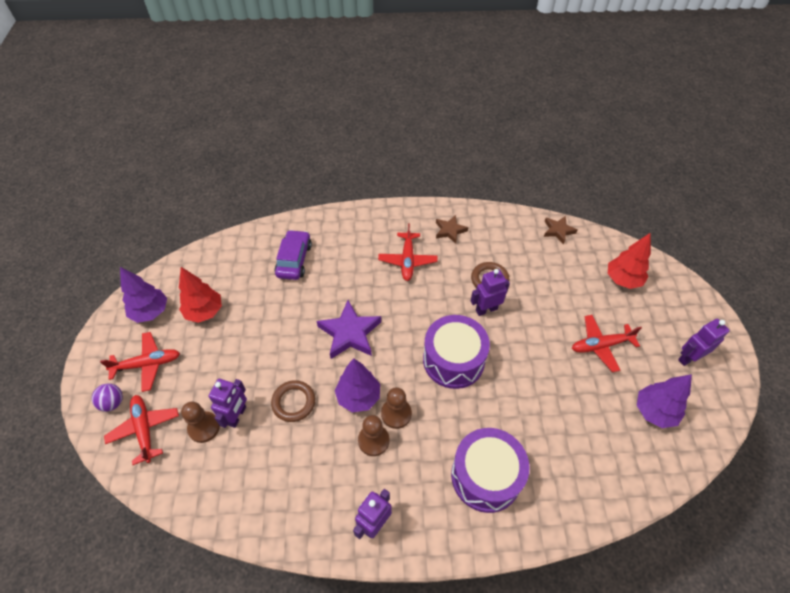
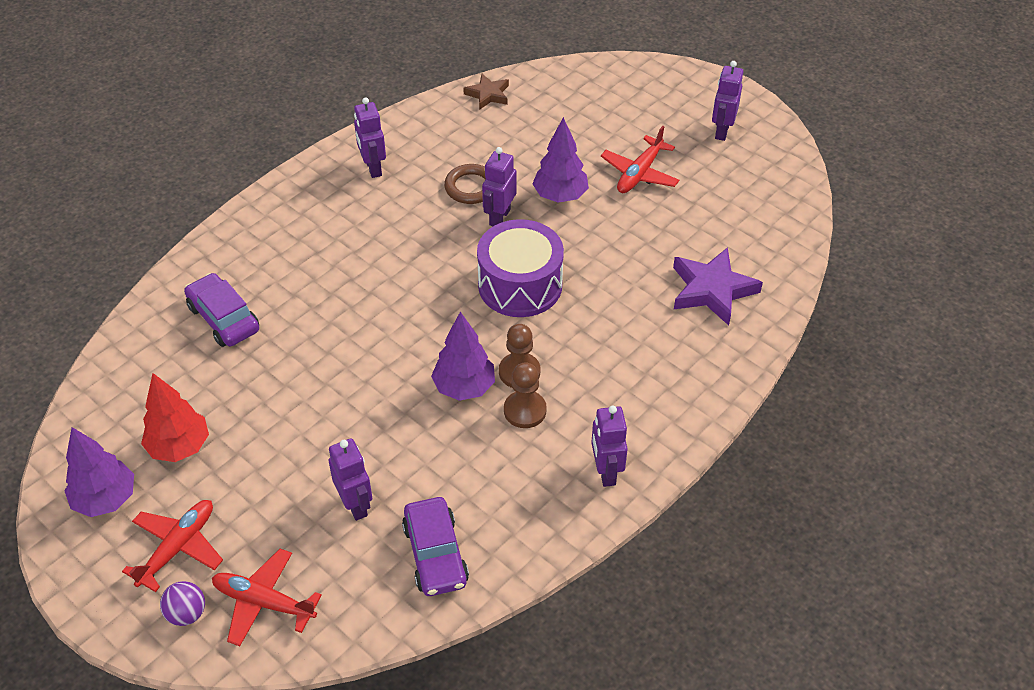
camera: 45 degrees left, 5 degrees down
brown pawn [181,402,220,443] -> none
brown ring [271,380,315,422] -> none
purple star [317,300,381,359] -> purple star moved to [673,247,763,325]
red plane [378,223,437,281] -> none
brown star [436,215,468,244] -> purple robot [354,97,386,178]
purple drum [451,428,530,513] -> none
red tree [608,233,651,289] -> none
purple tree [637,374,692,428] -> purple tree moved to [533,117,589,203]
none -> purple car [402,497,469,596]

